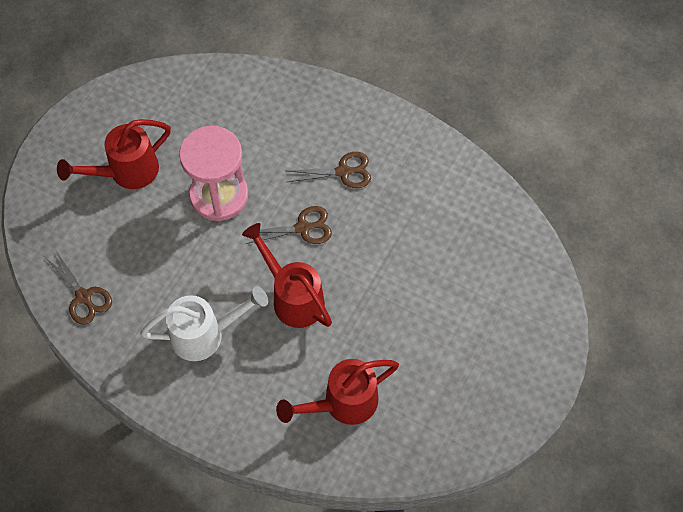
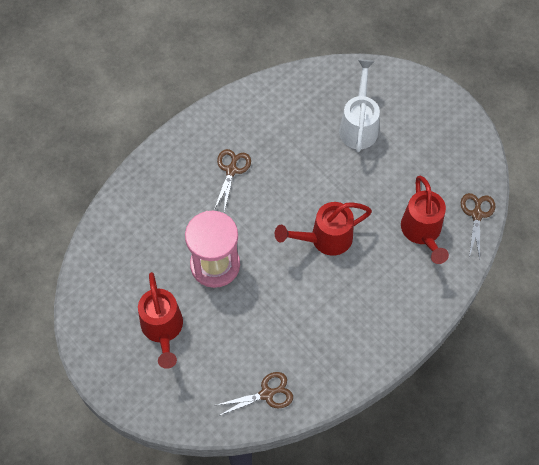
camera: 70 degrees left, 0 degrees up
white watering can [140,286,268,361] -> white watering can moved to [339,60,380,152]
brown scissors [246,206,332,244] -> brown scissors moved to [461,193,495,260]

